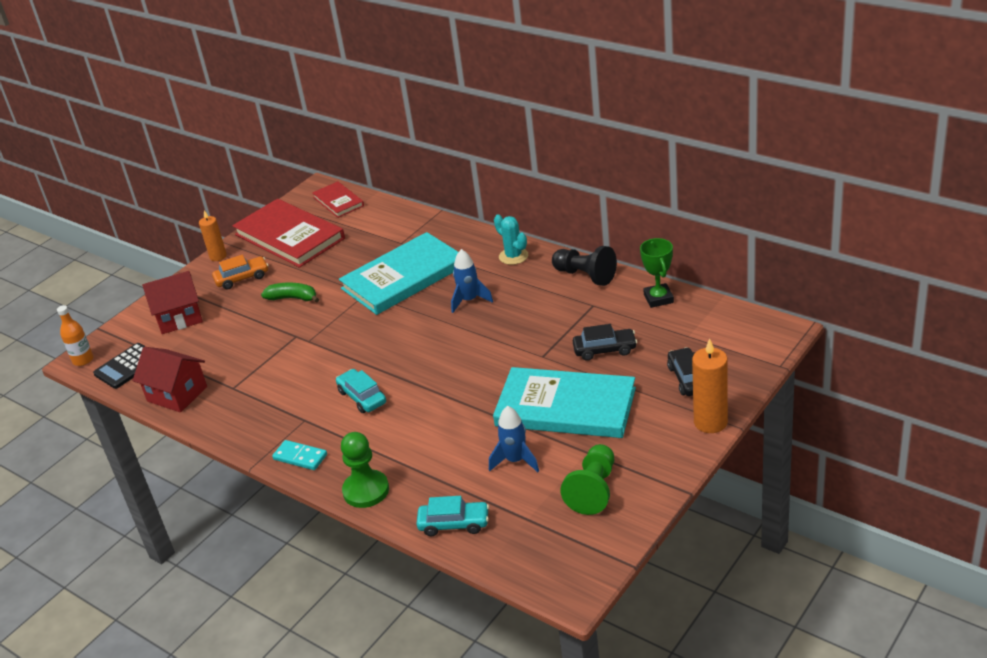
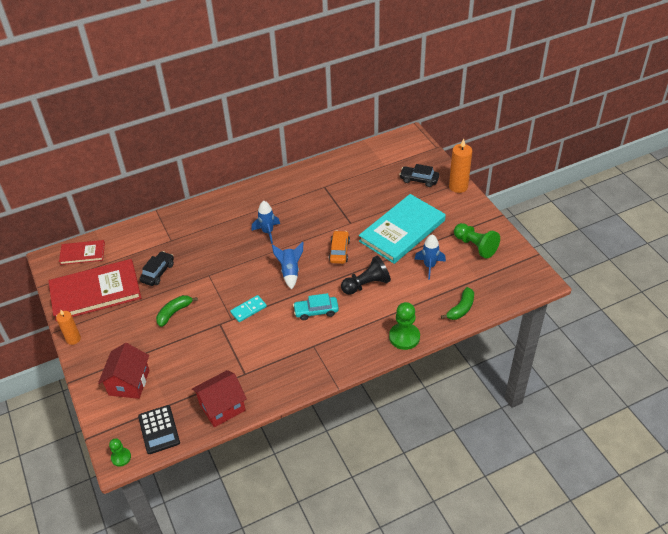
camera: 65 degrees left, 10 degrees up
orange bottle [57,305,94,366] -> green pawn [109,438,131,467]
orange car [212,255,269,290] -> orange car moved to [329,230,350,264]
turquoise domino [272,440,327,470] -> turquoise domino moved to [230,295,267,322]
turquoise book [339,232,458,315] -> none
turquoise car [416,496,489,536] -> green banana [441,287,474,320]
turquoise cactus [494,214,528,265] -> none
black pawn [552,246,617,286] -> black pawn moved to [341,255,391,295]
black car [573,324,637,361] -> black car moved to [139,251,174,286]
green trophy [640,238,674,308] -> none
none -> blue rocket [272,242,303,289]

